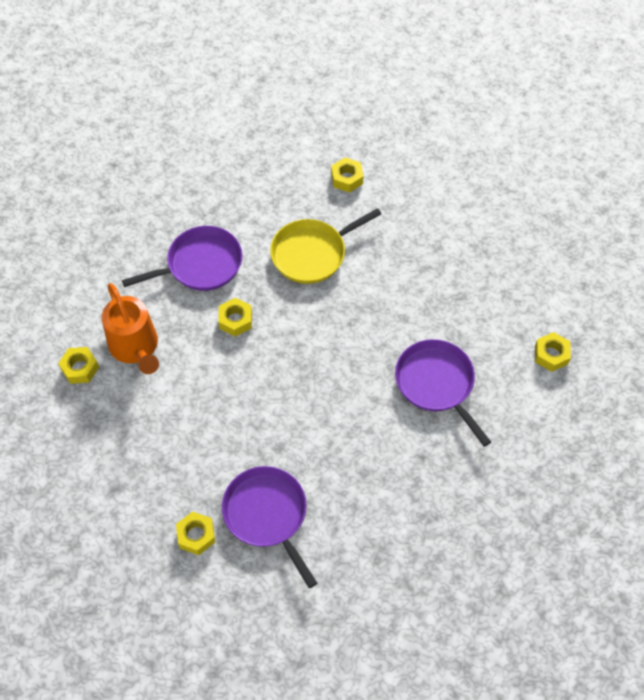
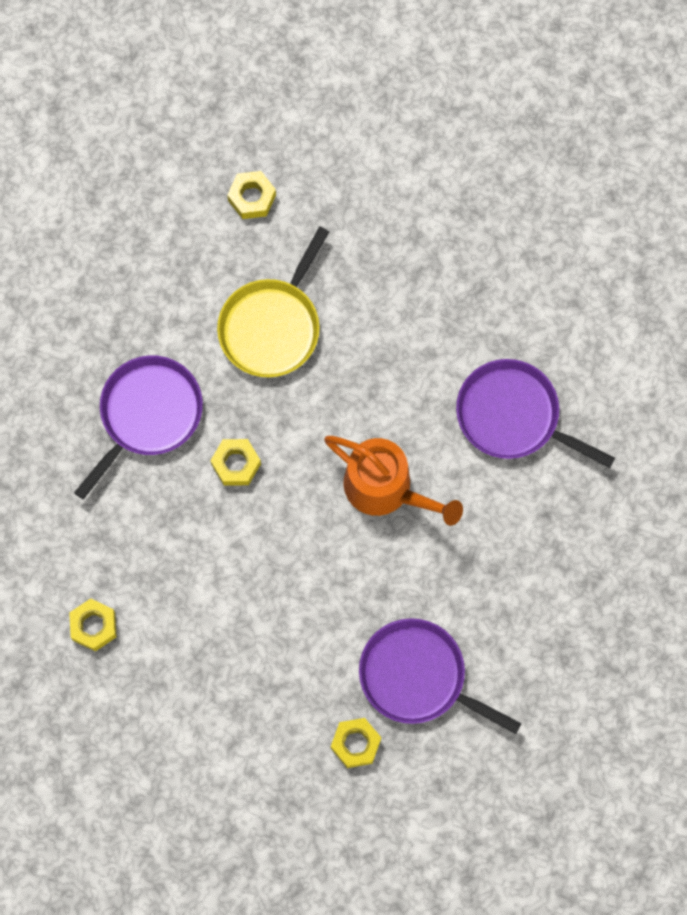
camera: 30 degrees left, 15 degrees up
orange watering can [102,283,159,374] -> orange watering can moved to [324,436,463,526]
yellow nut [535,332,571,372] -> none

